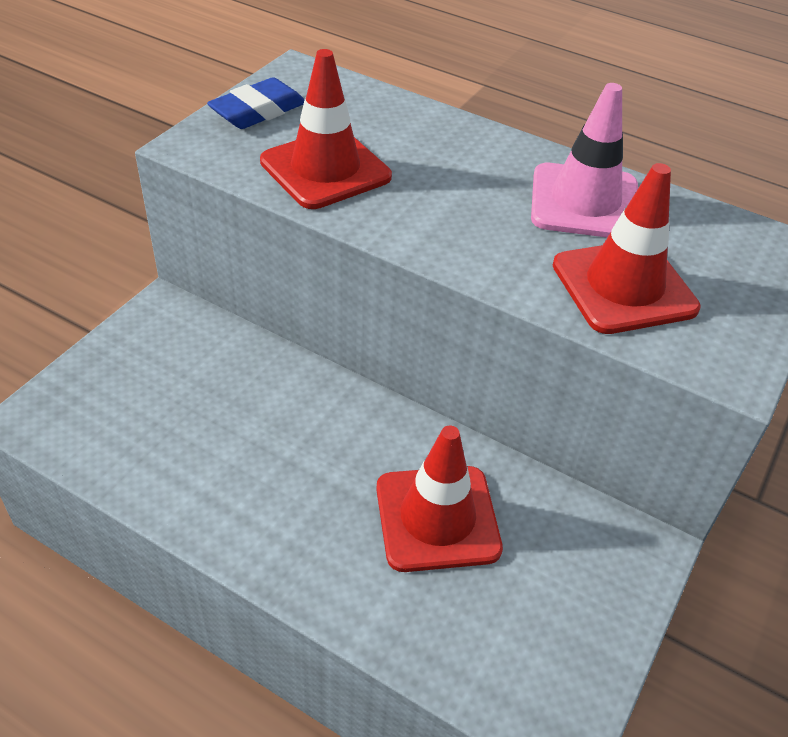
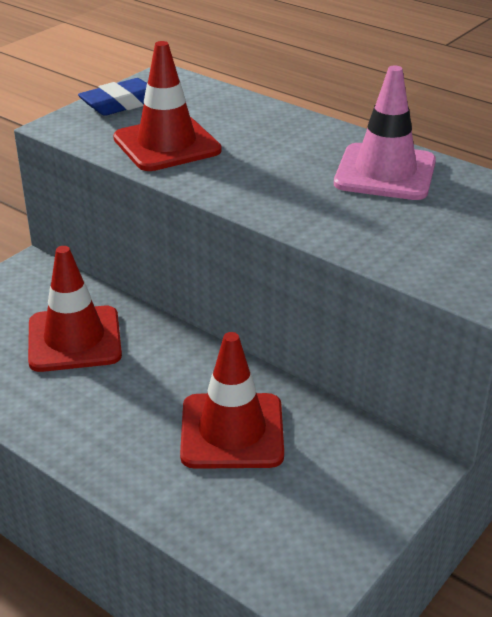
camera: 10 degrees right, 10 degrees down
red traffic cone [553,163,701,334] -> red traffic cone moved to [28,246,122,372]

